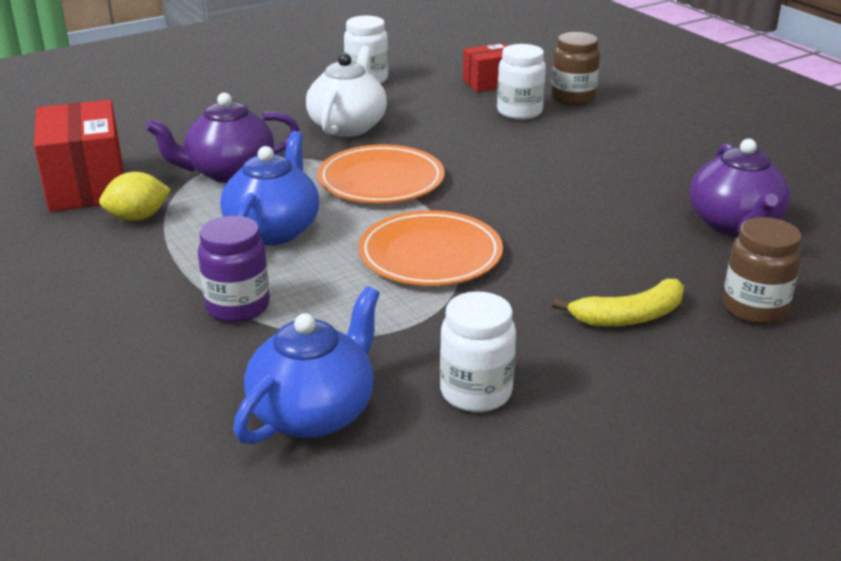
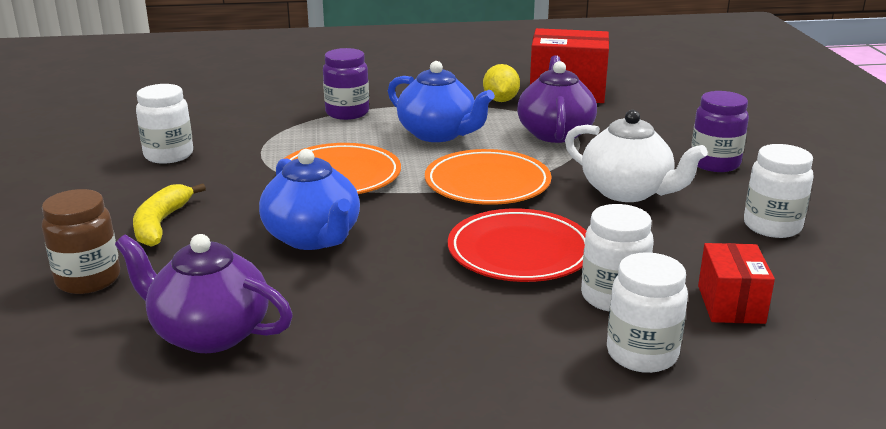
camera: 115 degrees right, 5 degrees down
blue teapot [233,286,380,444] -> blue teapot moved to [259,149,360,250]
brown jar [551,32,600,106] -> white jar [607,252,688,373]
none -> red plate [448,209,586,282]
none -> purple jar [691,91,749,172]

